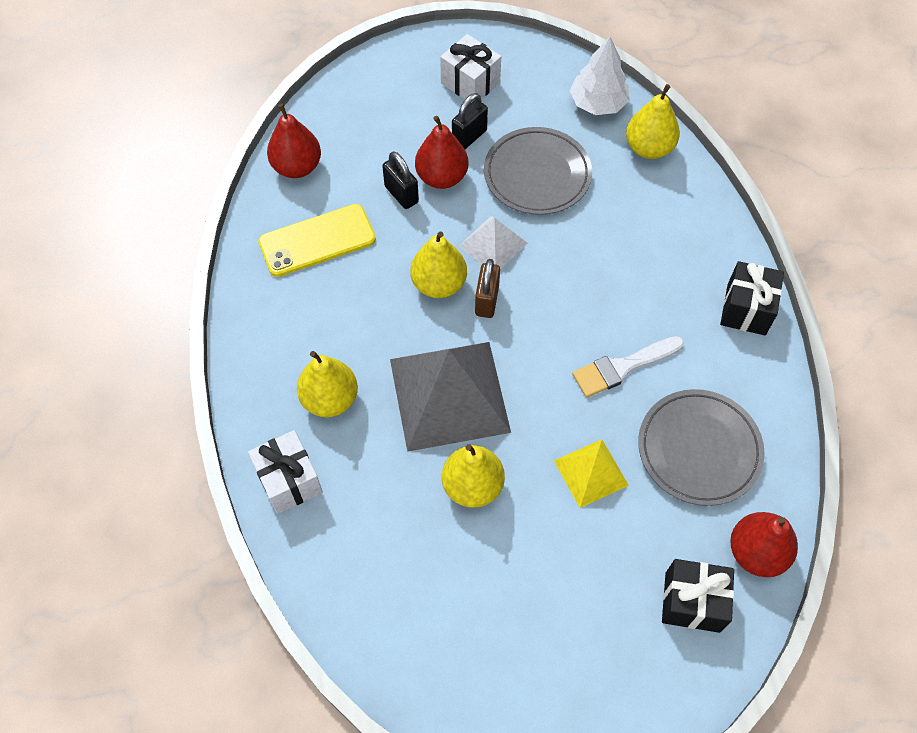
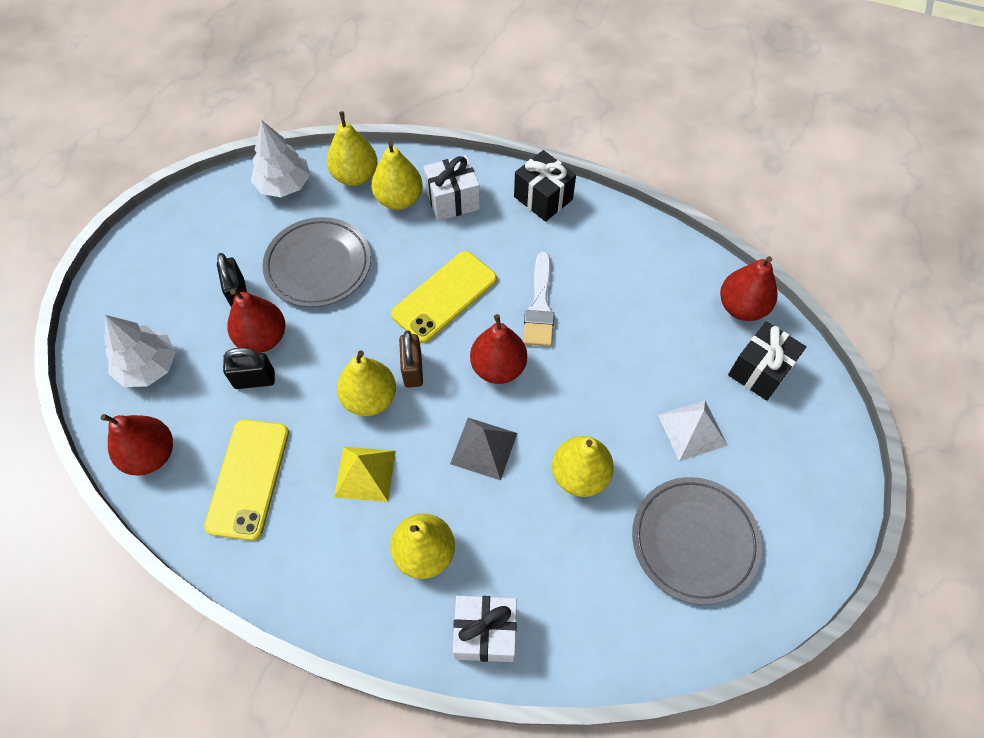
camera: 60 degrees left, 0 degrees up
grey pyramid [390,342,511,452] -> grey pyramid [450,418,517,480], size x0.52
white gift [440,34,501,103] -> white gift moved to [424,155,480,221]
white pyramid [459,216,528,270] -> white pyramid moved to [658,400,728,461]
brown padlock [475,259,500,318] -> brown padlock turned 45 degrees clockwise [399,330,423,388]
yellow pyramid [554,439,629,508] -> yellow pyramid moved to [334,447,396,502]
grey plate [638,389,765,506] -> grey plate moved to [632,477,762,605]
none -> white tree [105,315,176,387]
none -> yellow pear [371,141,423,210]
none -> yellow phone [391,251,497,343]
none -> red pear [470,314,527,384]

